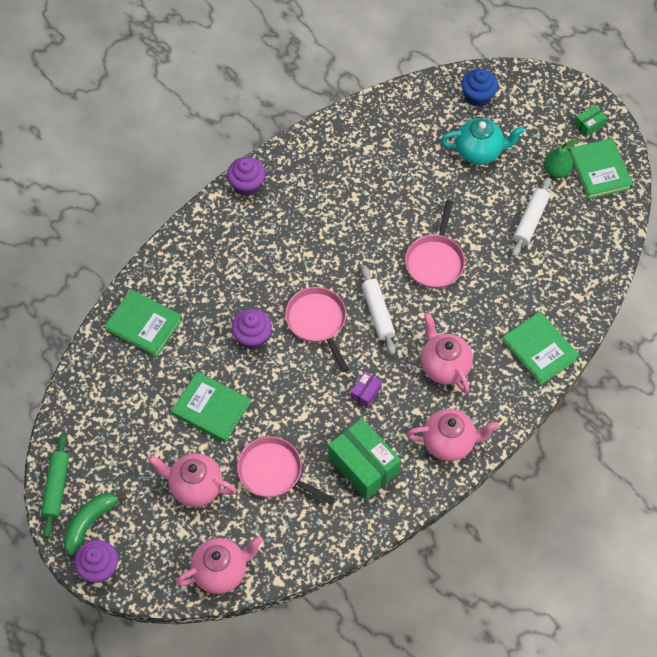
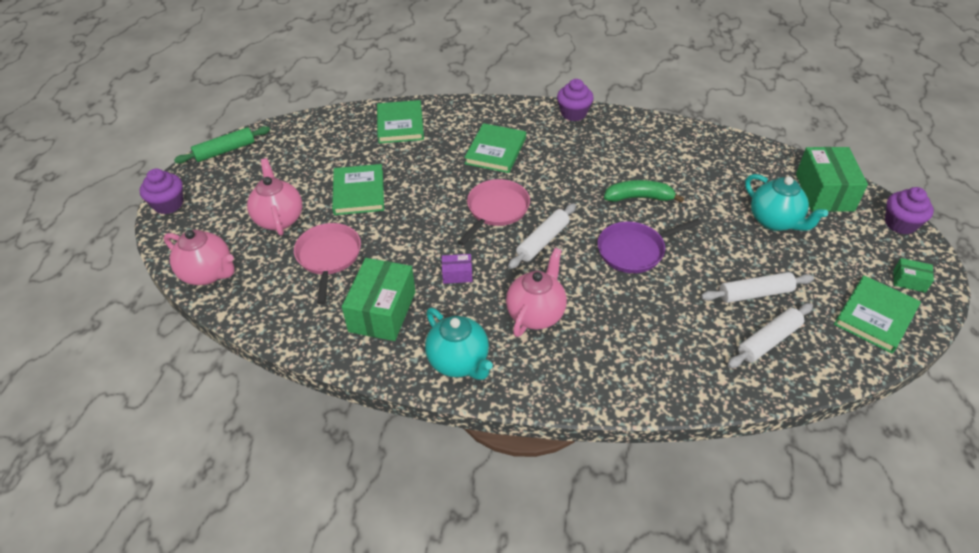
camera: 55 degrees right, 15 degrees down
green banana [64,493,127,556] -> green banana moved to [604,180,684,203]
purple cupcake [231,309,272,349] -> purple cupcake moved to [885,187,934,235]
pink pan [405,200,465,288] -> purple pan [597,219,701,273]
pink teapot [406,409,499,461] -> turquoise teapot [425,308,493,380]
blue cupcake [461,69,498,107] -> green box [796,147,868,212]
green book [502,312,580,385] -> green book moved to [464,123,526,173]
green pear [544,140,577,178] -> none
none -> white rolling pin [728,303,813,368]

